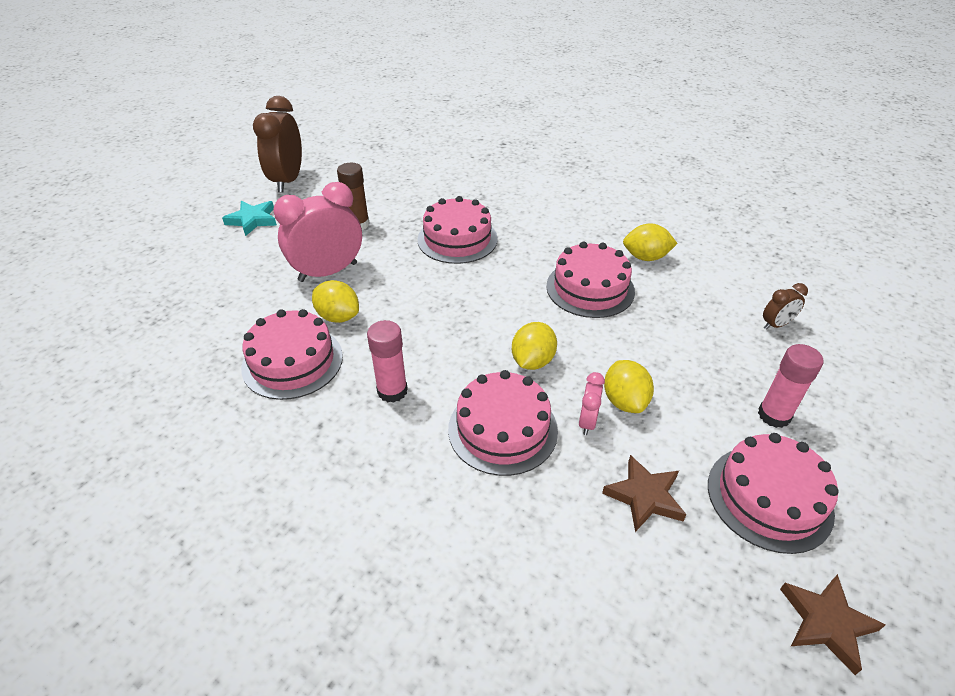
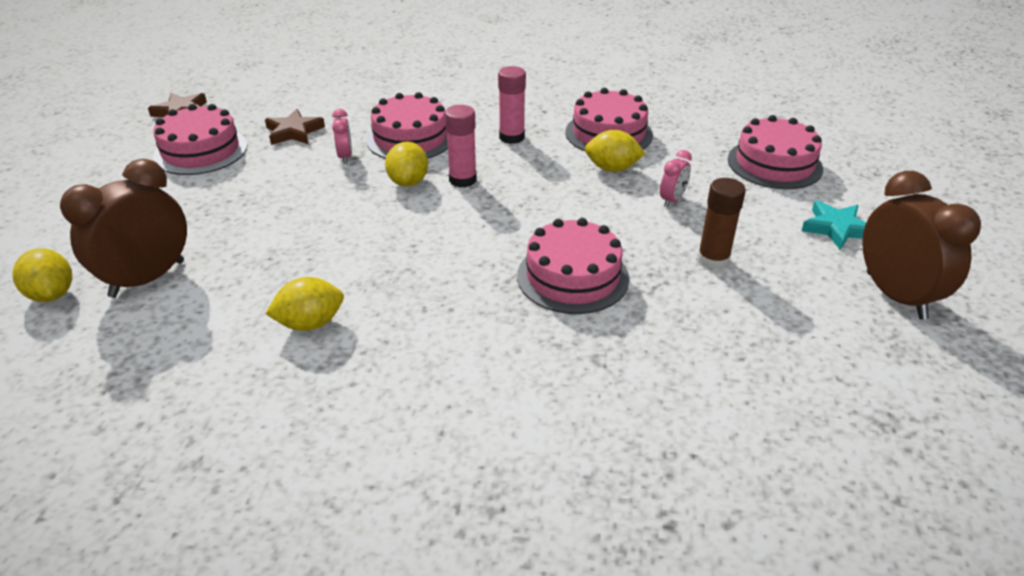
camera: 155 degrees right, 5 degrees down
pink clock [273,182,362,282] -> pink clock [660,150,692,207], size x0.47
pink cake [546,242,635,318] -> pink cake moved to [728,115,823,189]
yellow lemon [604,360,654,413] -> yellow lemon moved to [12,248,72,302]
pink glue stick [758,344,823,428] -> pink glue stick moved to [445,105,477,187]
brown clock [763,283,808,329] -> brown clock [60,159,187,298], size x2.13

